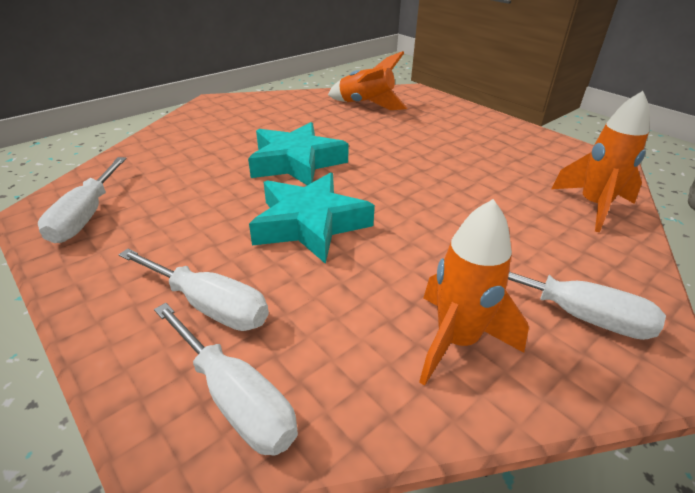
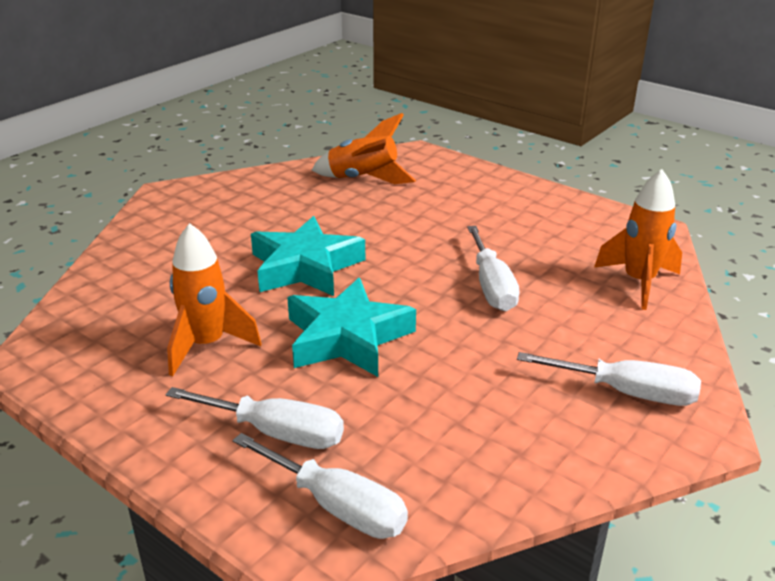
camera: 10 degrees left, 5 degrees down
white screwdriver [38,157,127,243] -> white screwdriver moved to [467,226,519,311]
orange rocket [419,199,529,386] -> orange rocket moved to [167,223,262,376]

